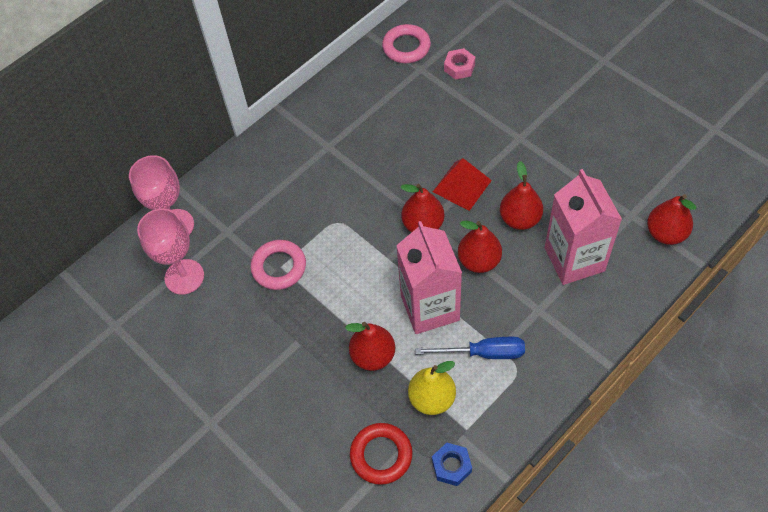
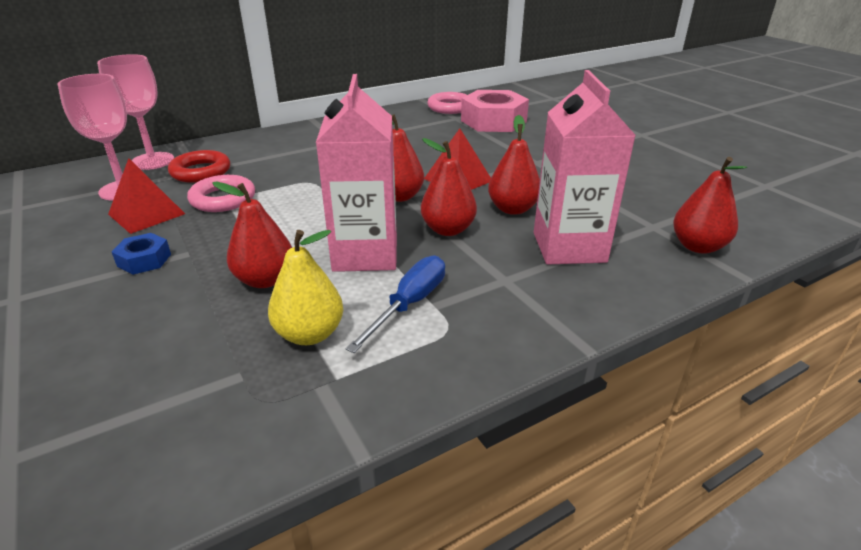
camera: 10 degrees right, 25 degrees down
red ring [350,423,413,485] -> red ring moved to [168,150,230,183]
blue screwdriver [415,337,525,359] -> blue screwdriver turned 75 degrees counterclockwise [346,255,445,353]
blue nut [432,443,472,486] -> blue nut moved to [112,233,171,275]
pink nut [444,48,475,80] -> pink nut [461,90,529,132], size x2.07
none -> red pyramid [108,158,185,234]

